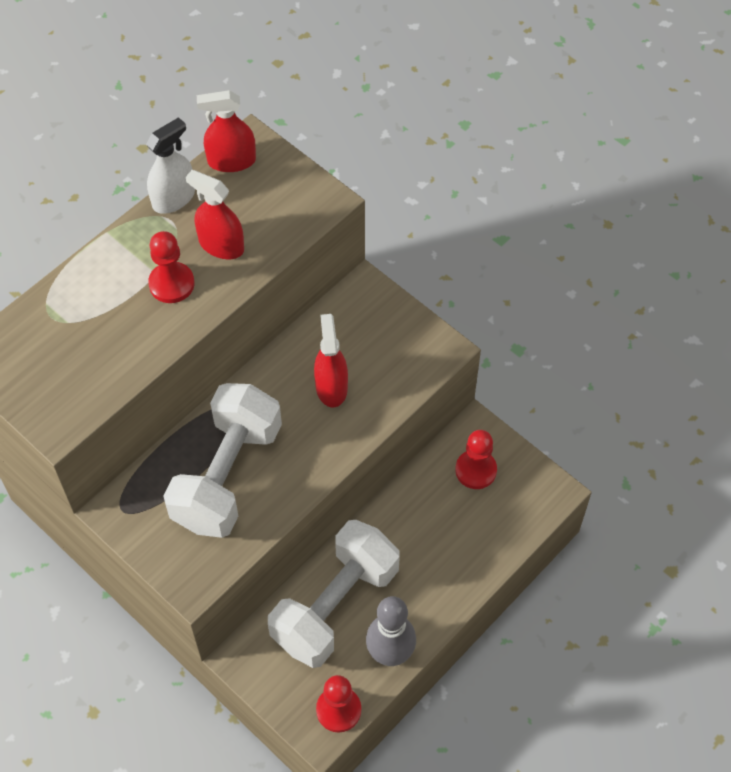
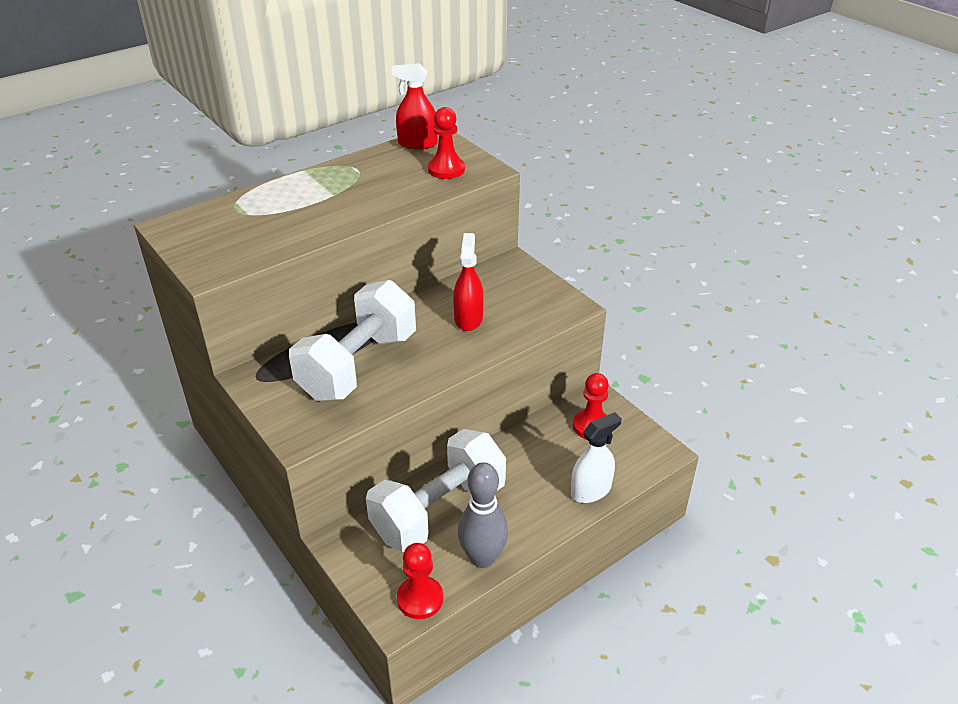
camera: 10 degrees right, 20 degrees down
white spray bottle [146,117,195,214] -> white spray bottle moved to [571,412,622,503]
red pawn [148,231,194,303] -> red pawn moved to [428,107,465,179]
red spray bottle [186,170,244,259] -> none

